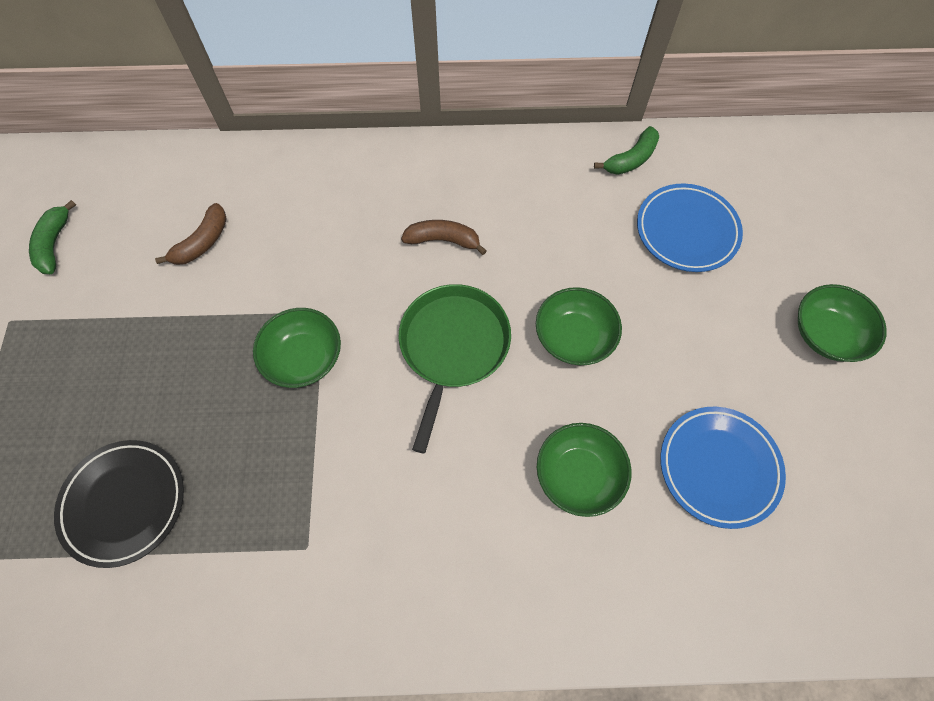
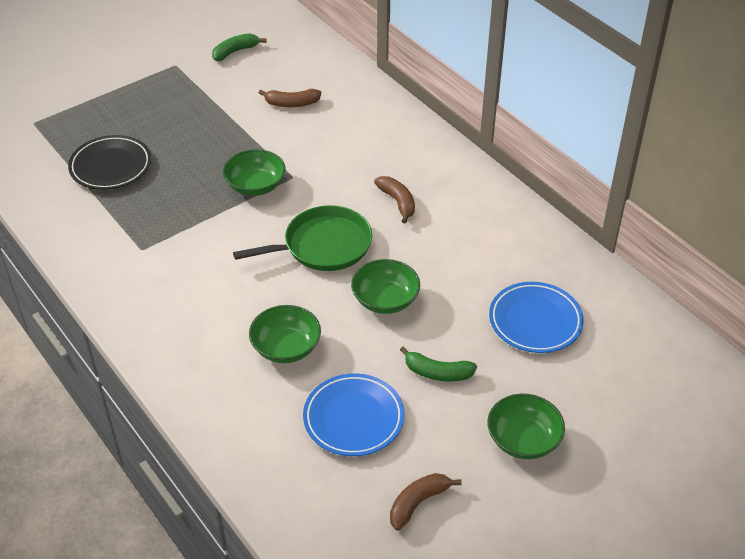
camera: 55 degrees right, 20 degrees down
green banana [594,126,659,175] -> green banana moved to [400,346,477,381]
none -> brown banana [390,473,462,531]

